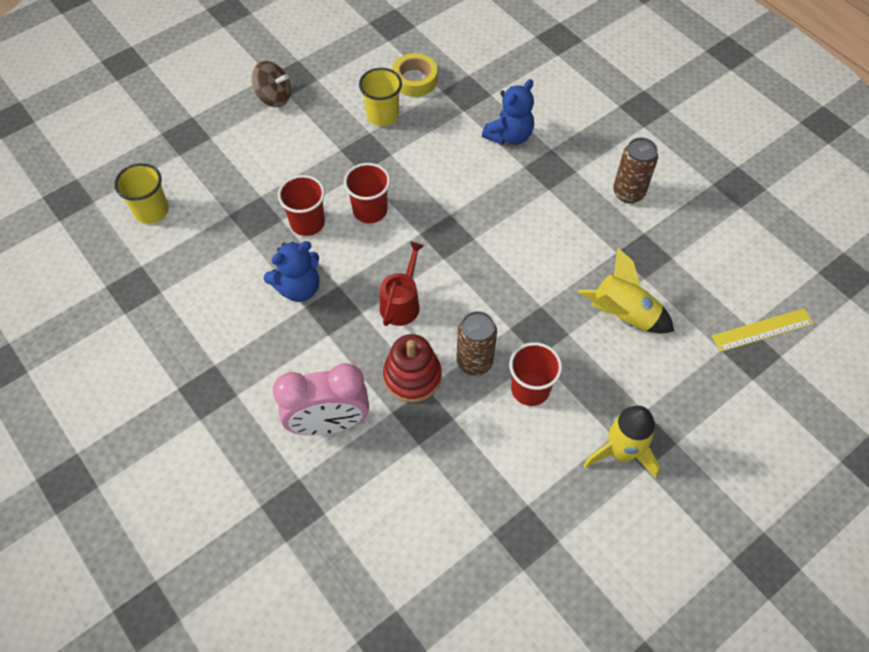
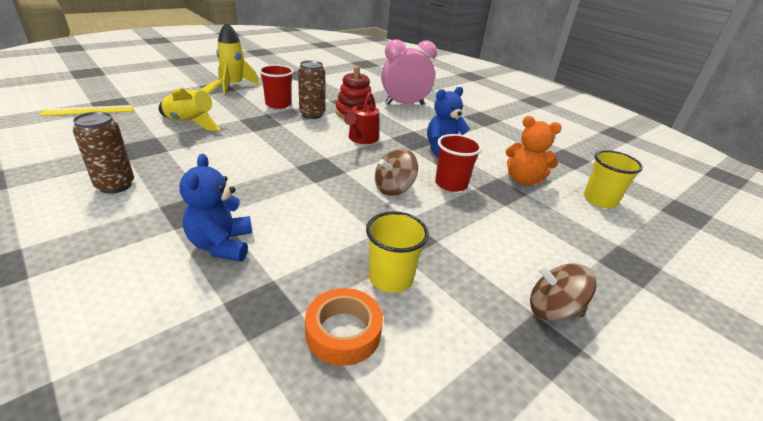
camera: 175 degrees right, 25 degrees down
red cup [344,163,390,223] -> brown spinning top [375,149,418,196]
yellow tape [392,53,437,97] -> orange tape [305,288,383,366]
blue teddy bear [482,79,534,145] -> blue teddy bear turned 45 degrees counterclockwise [179,154,252,262]
none -> orange teddy bear [506,116,562,185]

